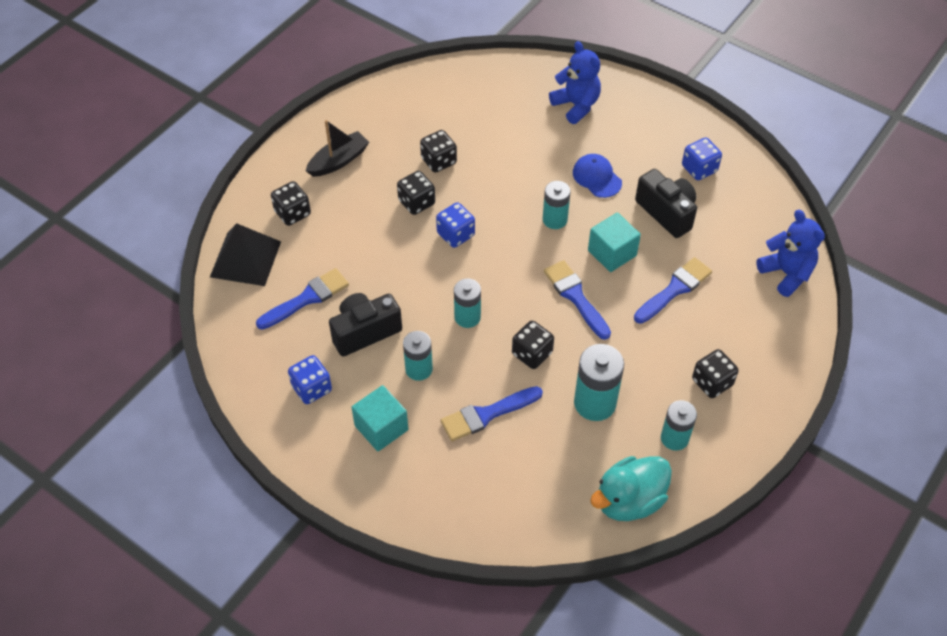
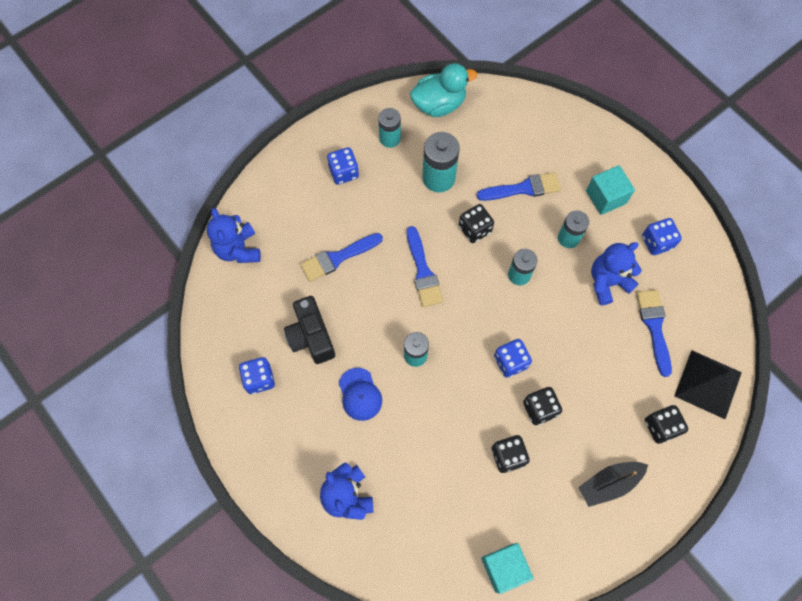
camera: 165 degrees left, 15 degrees up
blue brush [256,268,349,330] -> blue brush turned 105 degrees clockwise [636,290,672,377]
black camera [329,293,402,356] -> blue teddy bear [591,242,642,305]
turquoise cube [588,213,641,272] -> turquoise cube moved to [481,543,534,594]
black dice [692,349,738,398] -> blue dice [327,147,359,185]

